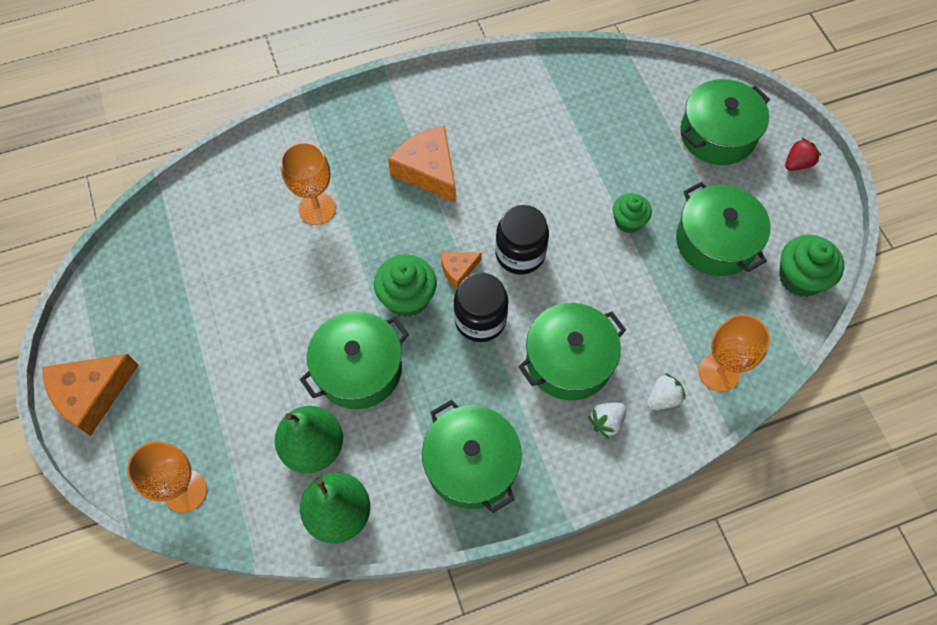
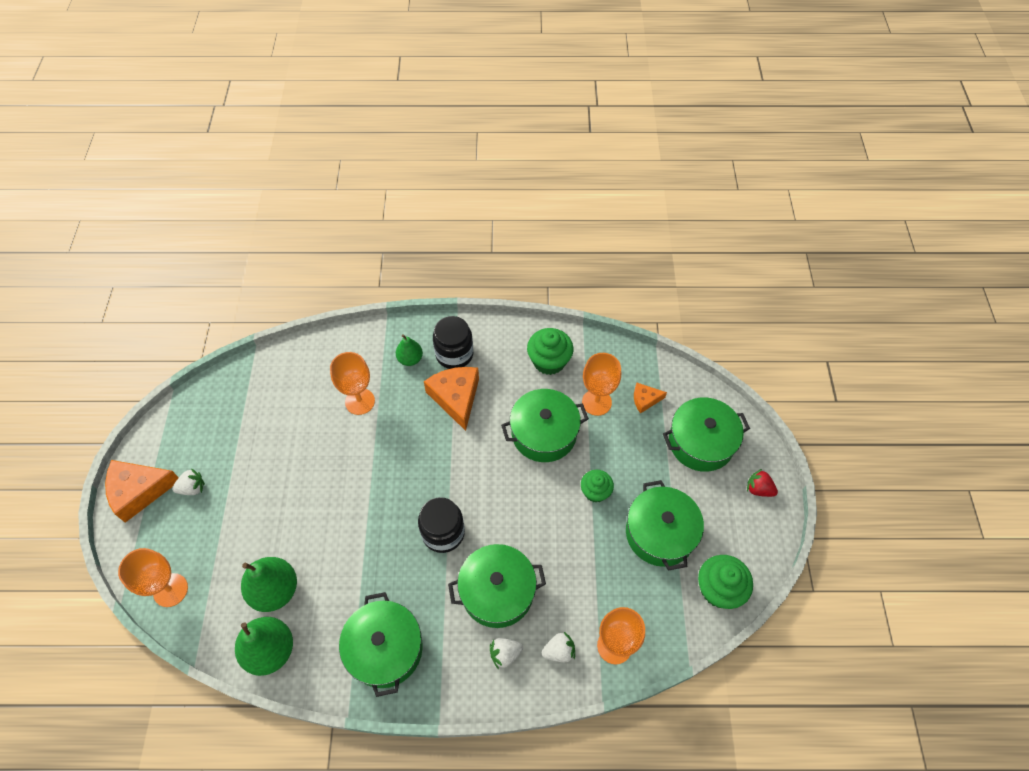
camera: 20 degrees right, 5 degrees down
green pot [300,311,409,409] -> green pot moved to [501,389,589,462]
green cupcake [374,254,437,317] -> green cupcake moved to [527,328,573,375]
orange cheese [441,252,482,289] -> orange cheese moved to [634,383,667,414]
black jar [495,205,549,274] -> black jar moved to [433,316,473,369]
red strawberry [785,137,821,171] -> red strawberry turned 135 degrees counterclockwise [747,469,778,497]
none -> white strawberry [172,468,205,495]
none -> green pear [396,334,423,366]
none -> orange goblet [582,353,621,416]

